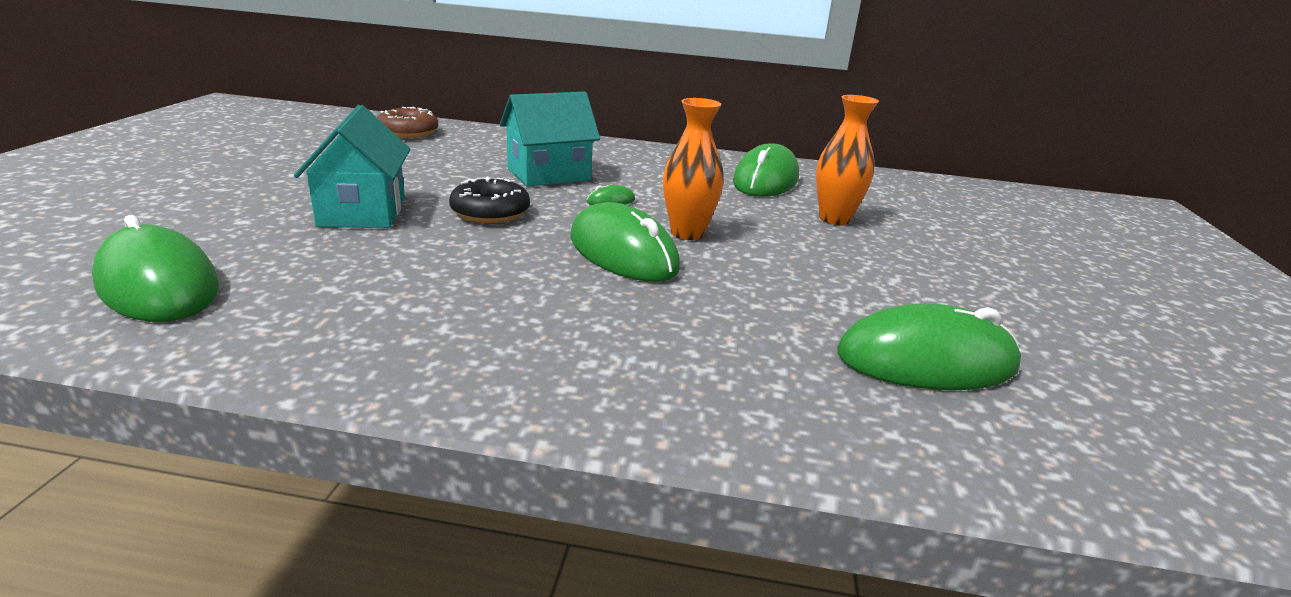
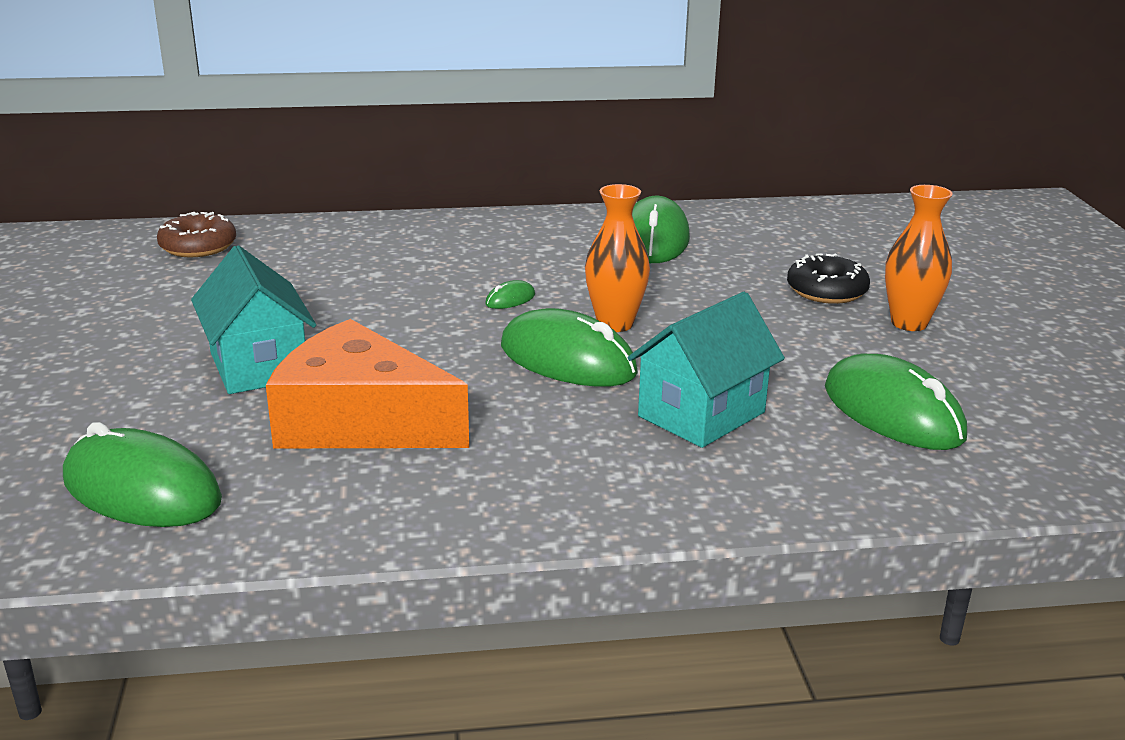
camera: 15 degrees left, 0 degrees up
black donut [449,177,530,223] -> black donut moved to [787,254,870,304]
turquoise house [500,92,600,187] -> turquoise house moved to [628,292,785,448]
orange vase [816,95,879,225] -> orange vase moved to [885,185,953,331]
green mouse [837,303,1021,390] -> green mouse turned 75 degrees clockwise [825,354,967,450]
none -> orange cheese [266,319,469,448]

